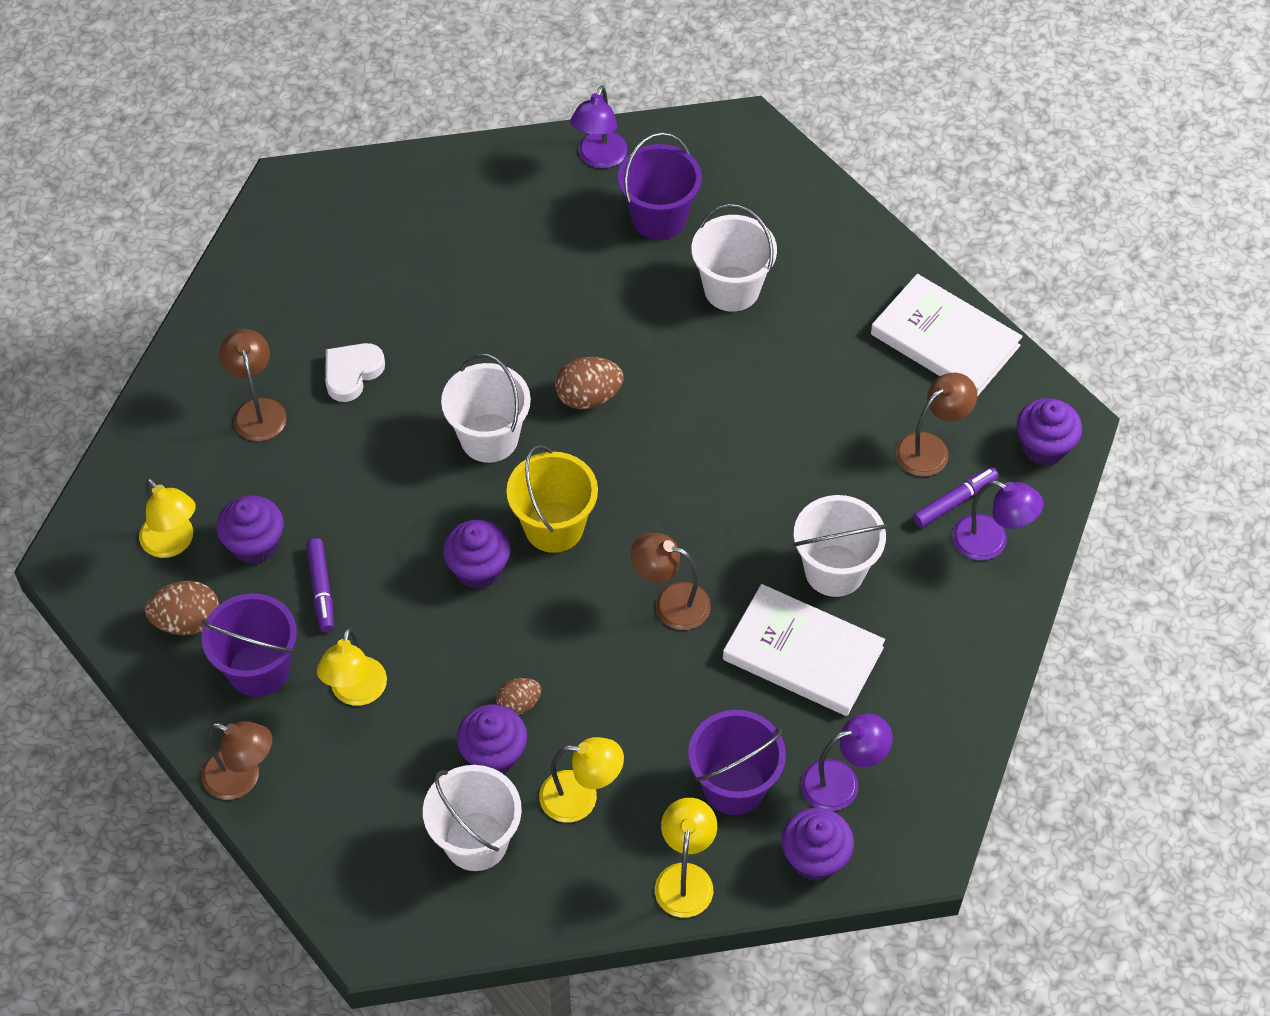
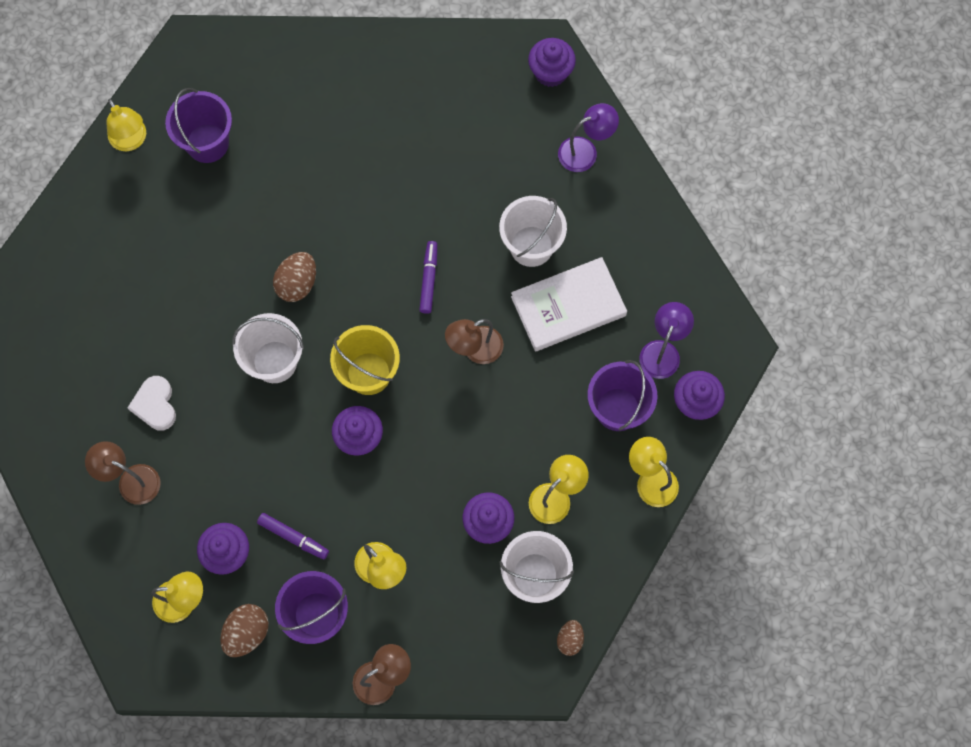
camera: 50 degrees left, 15 degrees up
brown egg [496,678,541,715] -> brown egg moved to [557,620,584,656]
purple lamp [570,86,627,168] -> yellow lamp [107,99,146,151]
white bucket [691,204,777,312] -> none
white book [871,274,1023,396] -> none
brown lamp [895,373,977,476] -> none
purple marker [913,467,999,528] -> purple marker moved to [419,241,437,314]

